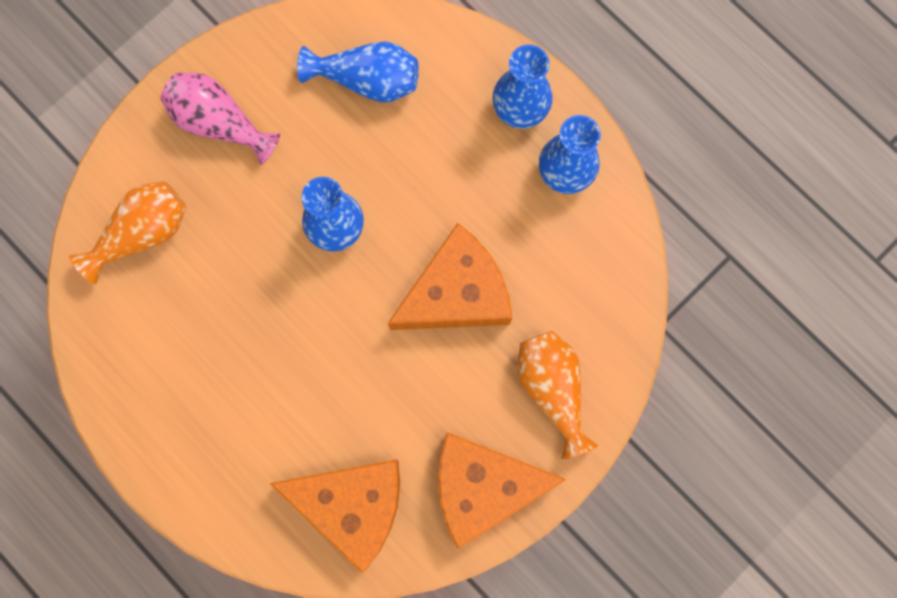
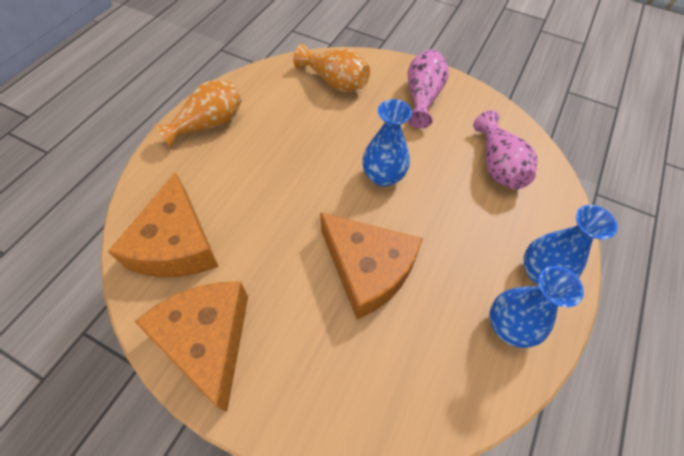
camera: 70 degrees right, 20 degrees down
blue vase [297,41,419,102] -> pink vase [473,110,537,189]
orange vase [517,331,598,459] -> orange vase moved to [154,80,242,149]

